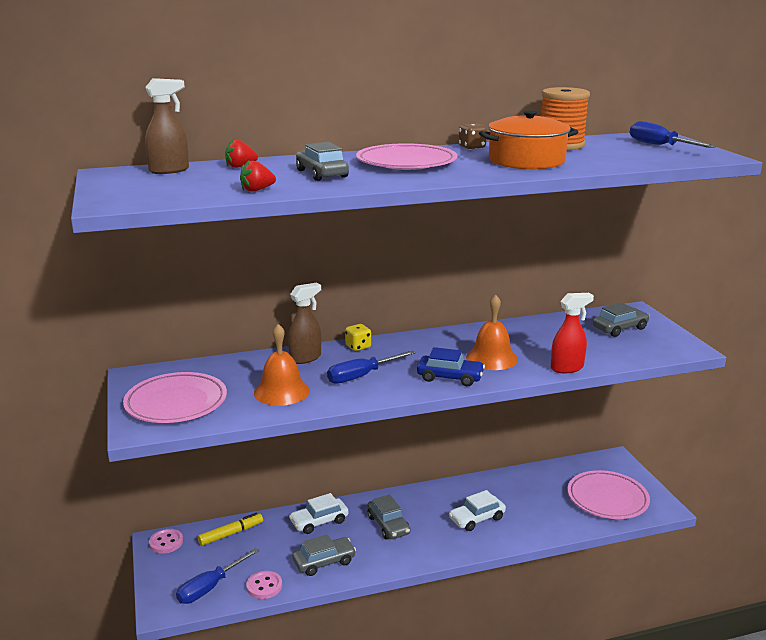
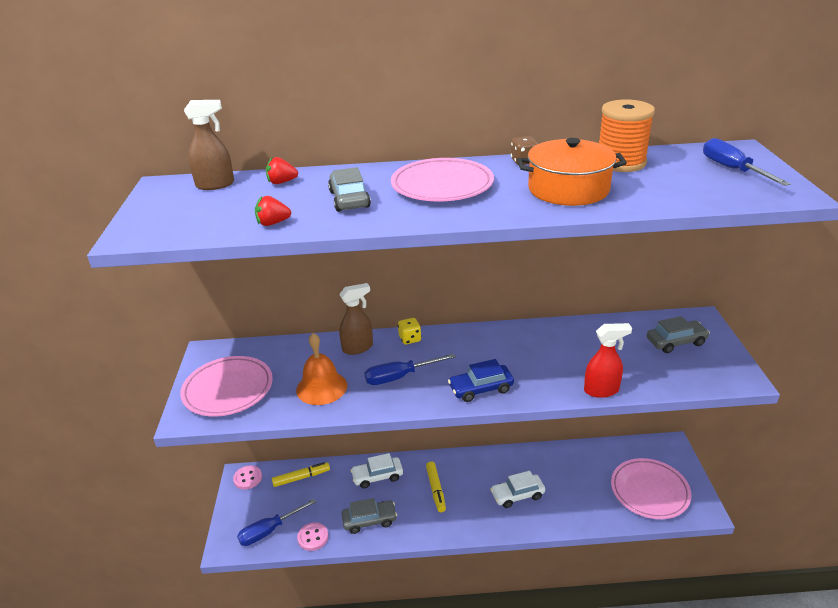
camera: 15 degrees right, 10 degrees up
grey car [367,494,410,540] -> yellow marker [426,462,446,512]
blue car [417,347,485,386] -> blue car turned 135 degrees clockwise [448,359,514,402]
orange bell [466,295,518,370] -> none

